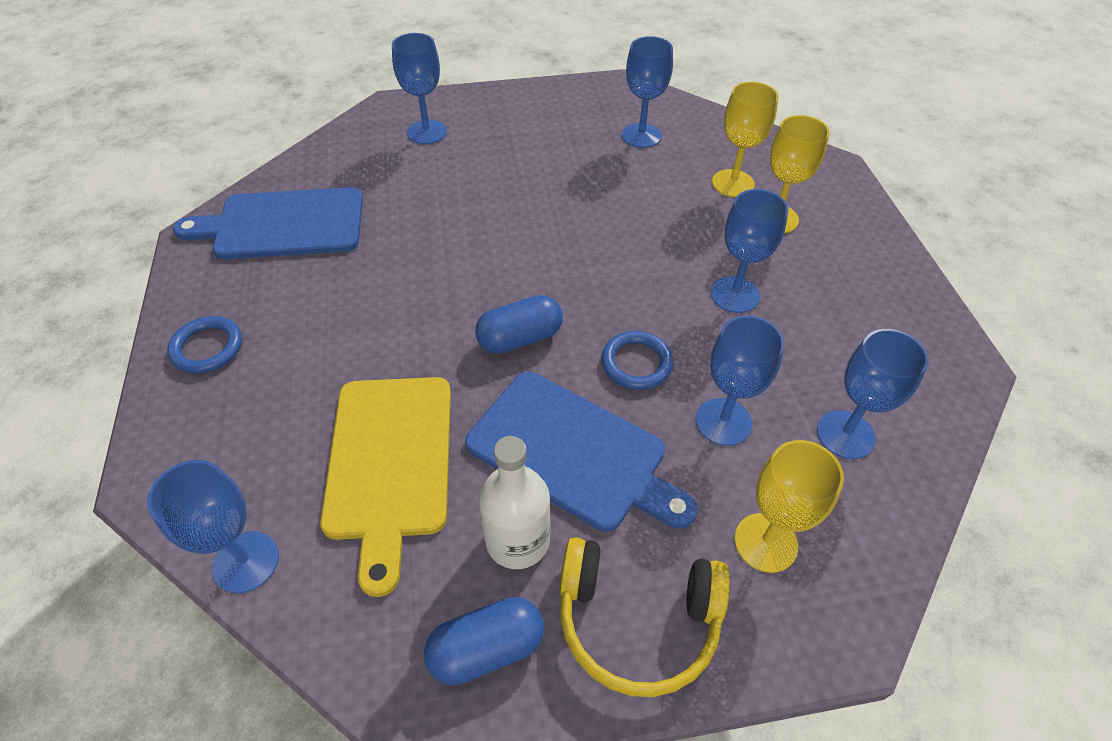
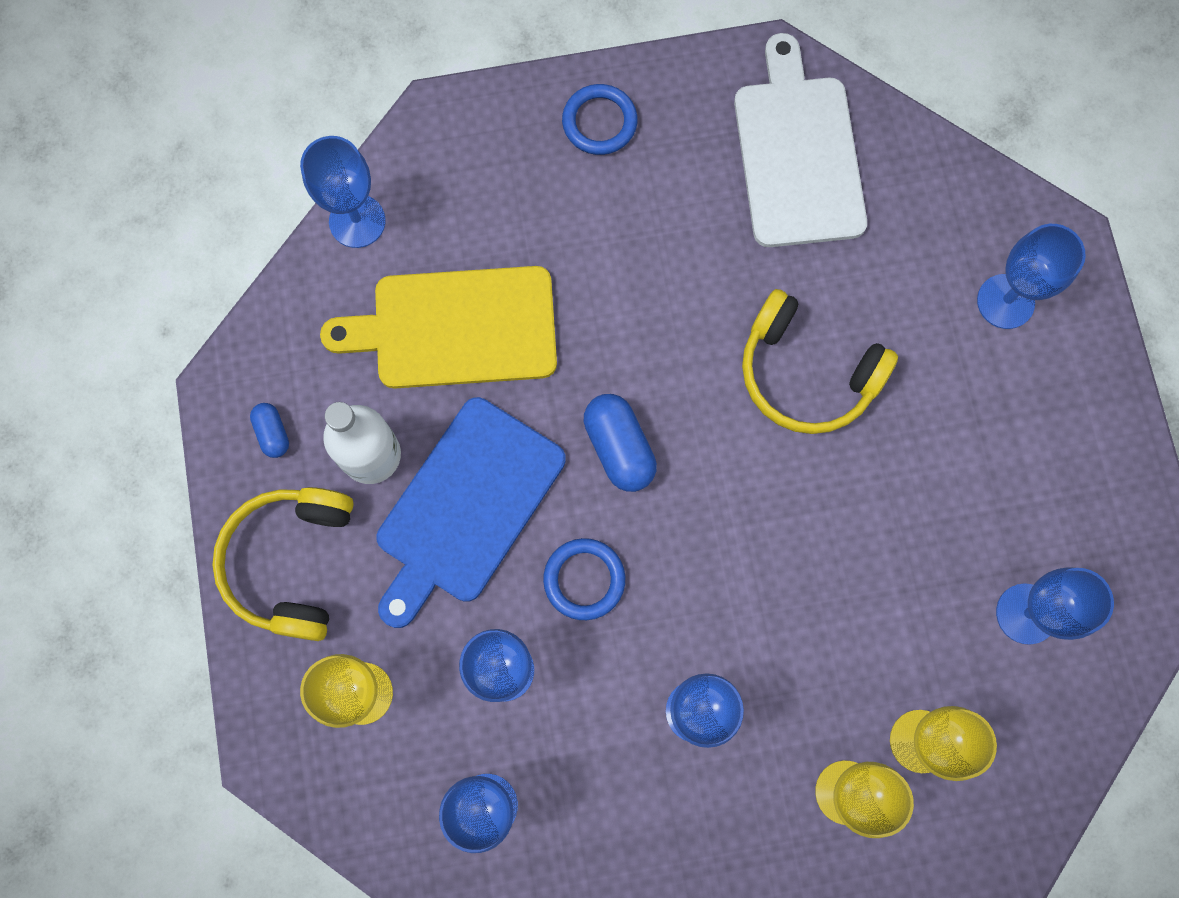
camera: 90 degrees right, 25 degrees up
blue cutting board [173,187,363,260] -> white cutting board [734,33,867,247]
blue capsule [424,597,544,685] -> blue capsule [250,403,289,458], size x0.56
none -> yellow headphones [742,289,898,434]

